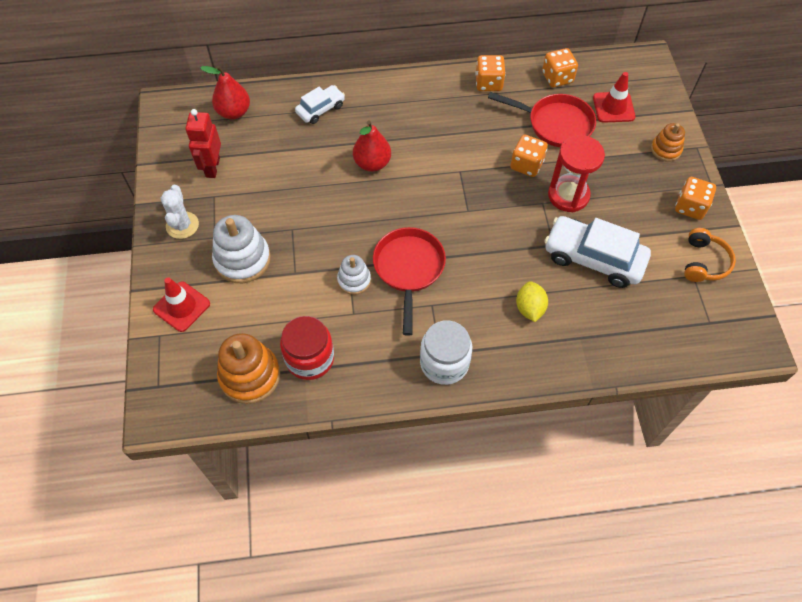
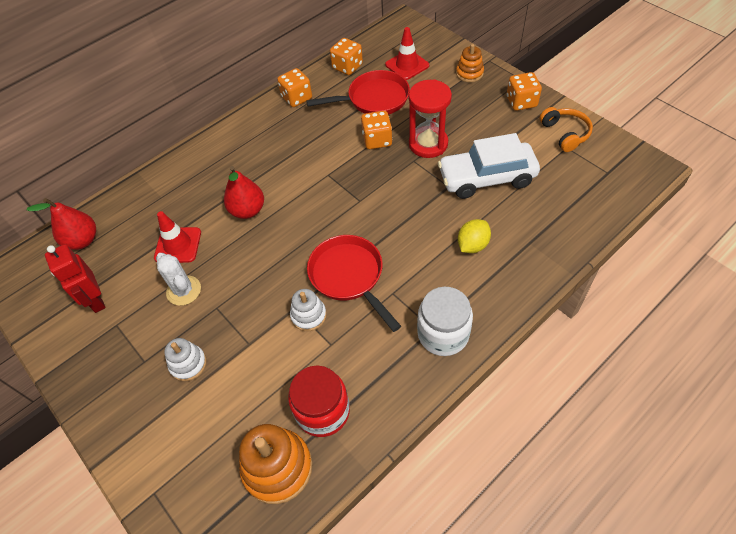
camera: 30 degrees left, 5 degrees down
red traffic cone [153,278,210,332] -> red traffic cone moved to [154,211,201,263]
white cactus [160,185,199,239] -> white cactus moved to [156,253,201,306]
white stacking toy [212,215,271,283] -> white stacking toy [164,338,207,381], size x0.59
white car [295,85,345,124] -> none
yellow lemon [516,281,548,322] -> yellow lemon turned 75 degrees clockwise [458,219,491,253]

